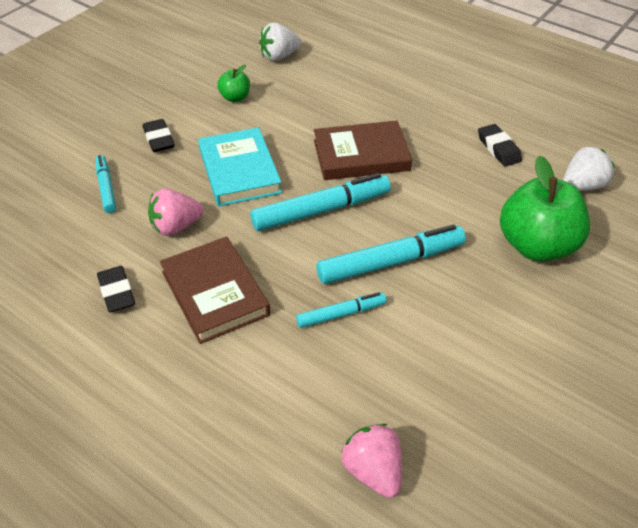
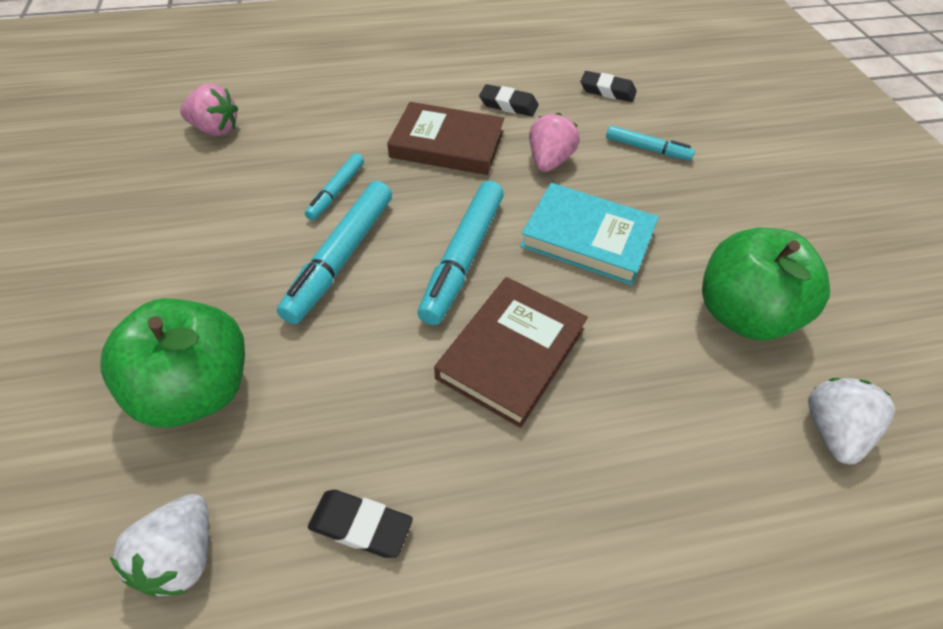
camera: 130 degrees right, 5 degrees up
black eraser [143,119,175,152] -> black eraser moved to [581,71,637,102]
green apple [217,65,250,102] -> green apple [702,228,830,340], size x2.12

